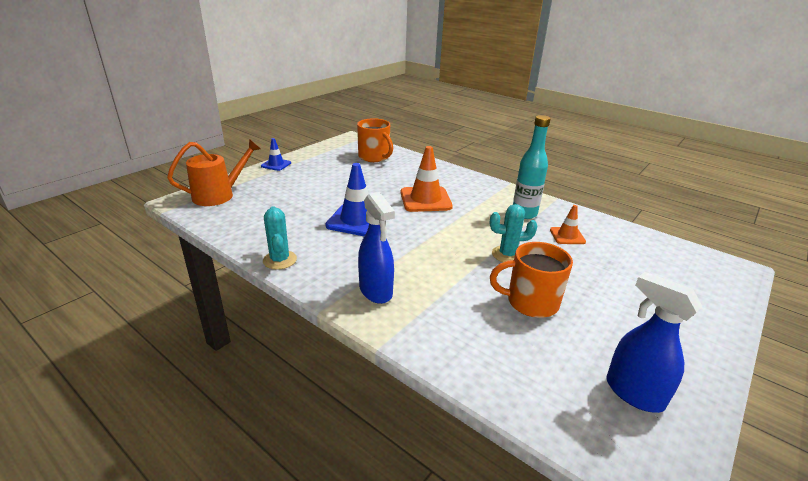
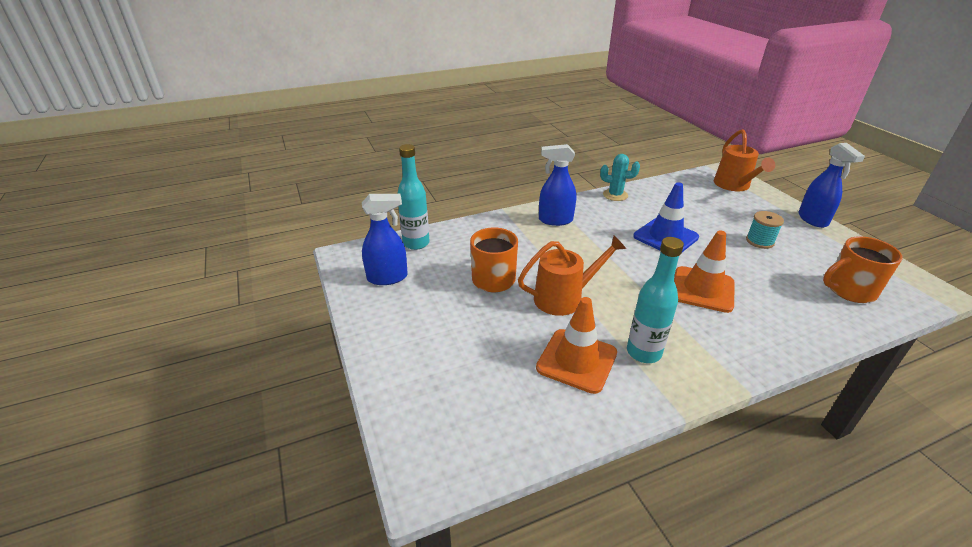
camera: 120 degrees right, 5 degrees up
blue traffic cone [261,138,291,171] -> blue spray bottle [798,143,865,228]
turquoise cactus [490,204,537,262] -> orange watering can [518,235,626,316]
orange traffic cone [550,205,586,244] -> orange traffic cone [536,297,617,394], size x1.80
none -> turquoise bottle [397,144,430,250]
none -> turquoise spool [746,211,784,249]

